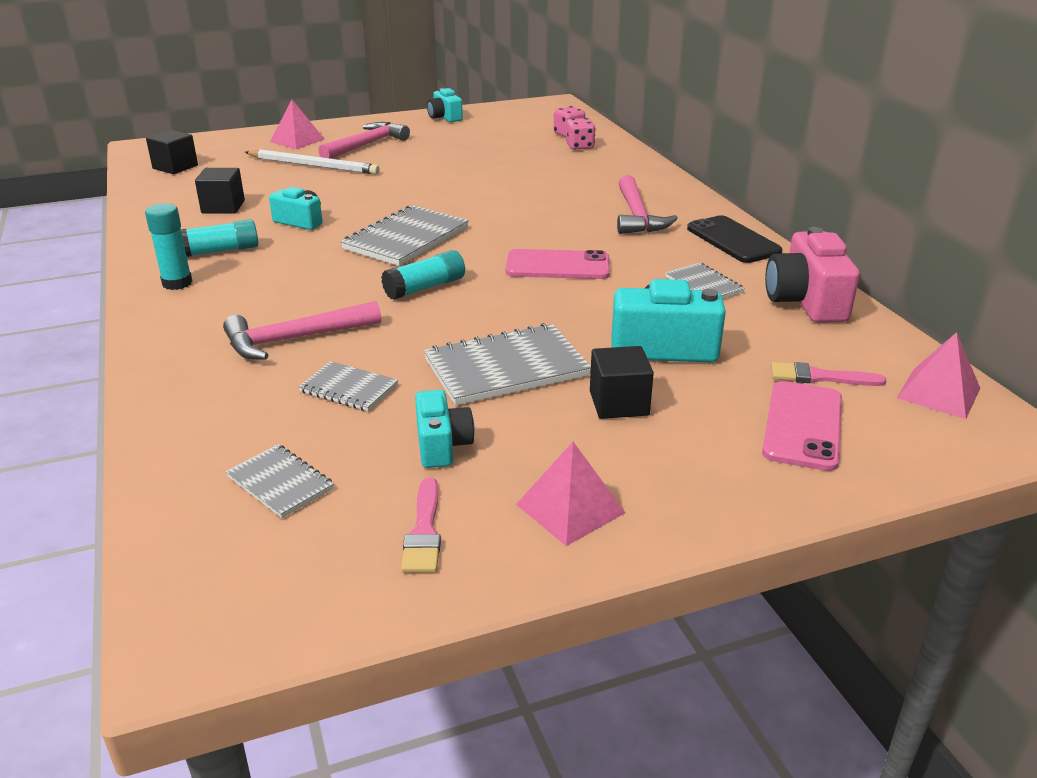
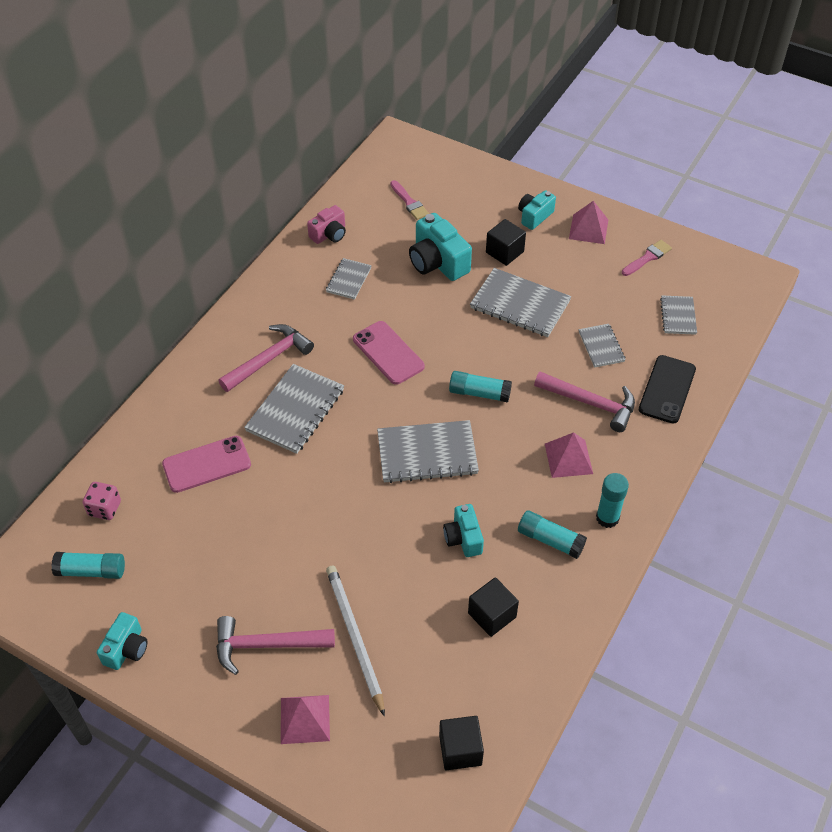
camera: 130 degrees left, 20 degrees up
turquoise camera [415,390,475,468] -> turquoise camera moved to [518,190,556,230]
pink dice [566,118,595,150] -> none
black phone [687,215,783,263] -> black phone moved to [639,355,696,423]
pink phone [762,381,842,471] -> pink phone moved to [162,436,251,493]
pink camera [765,227,860,323] -> pink camera [307,205,346,244], size x0.61
pink pyramid [897,332,980,419] -> pink pyramid moved to [545,432,593,478]
none -> turquoise glue stick [51,552,125,579]
none -> grey notebook [244,364,344,454]

